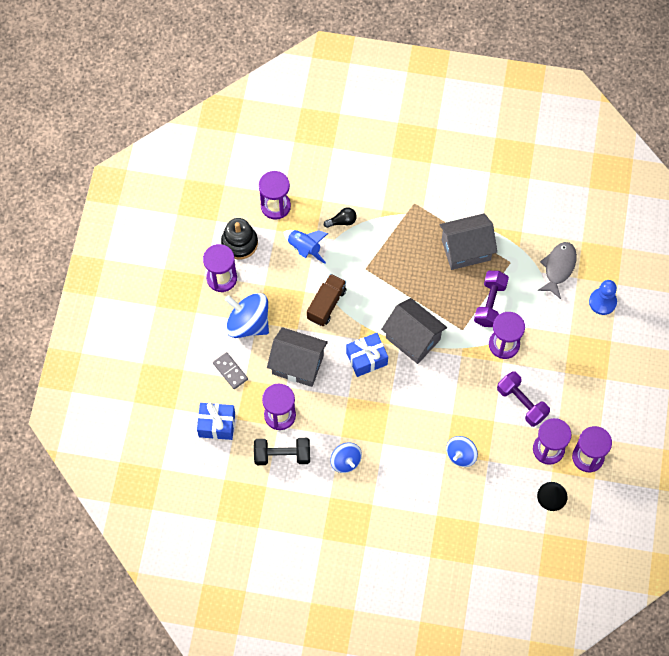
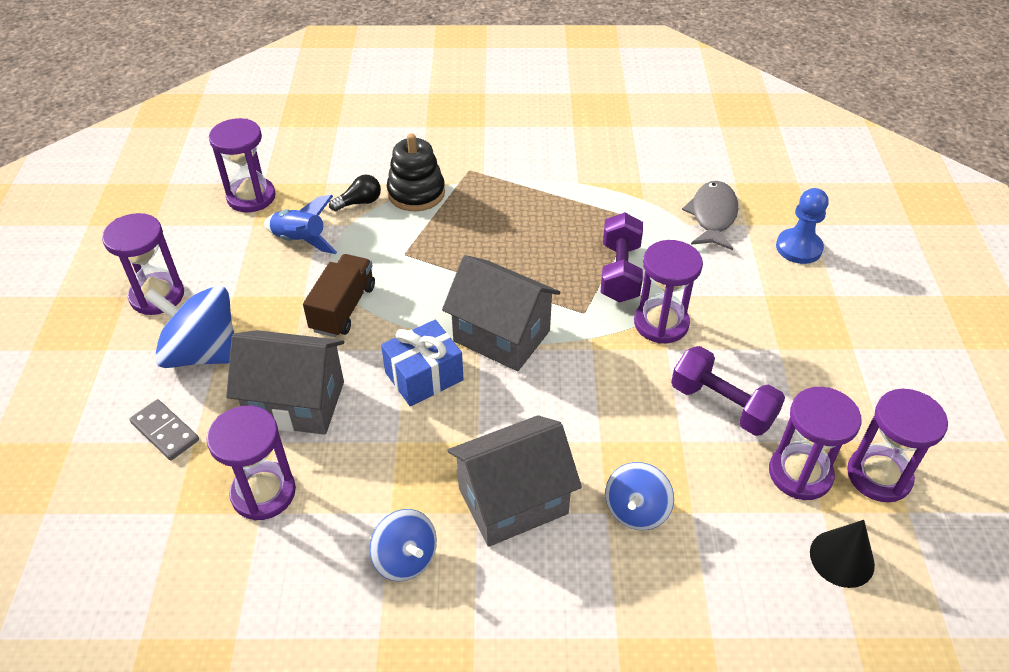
camera: 10 degrees left, 20 degrees down
blue gift [197,403,235,440] -> none
black stacking toy [221,218,258,259] -> black stacking toy moved to [387,133,445,212]
black dumbbell [254,438,310,465] -> none
grey house [439,213,497,270] -> grey house moved to [448,415,582,547]

